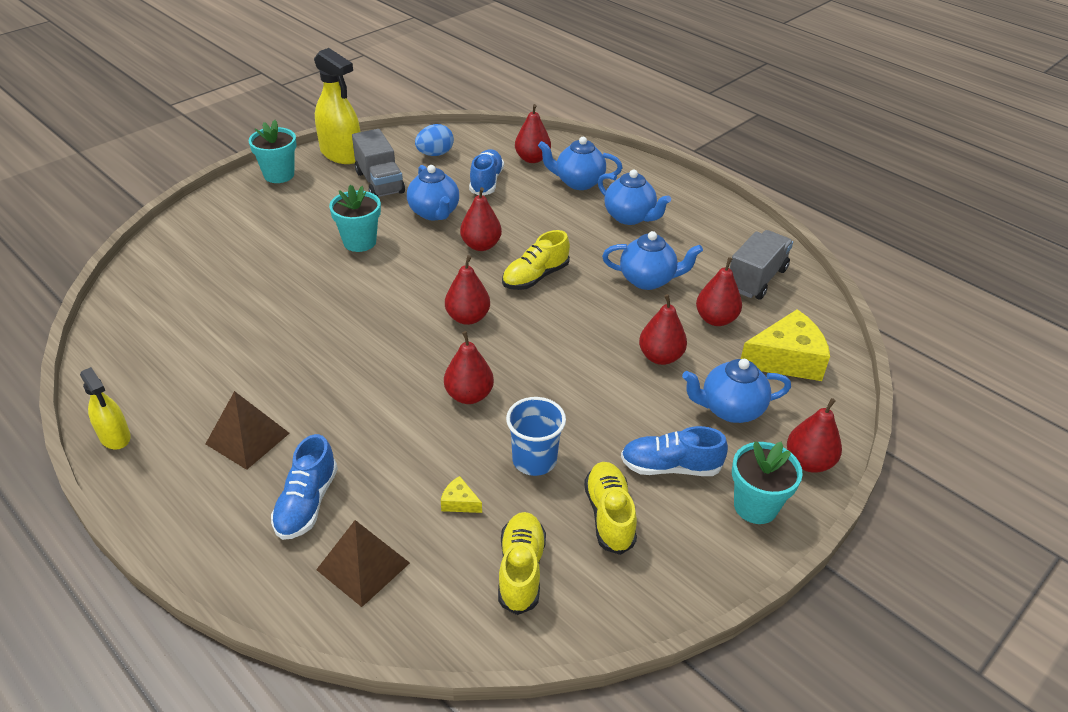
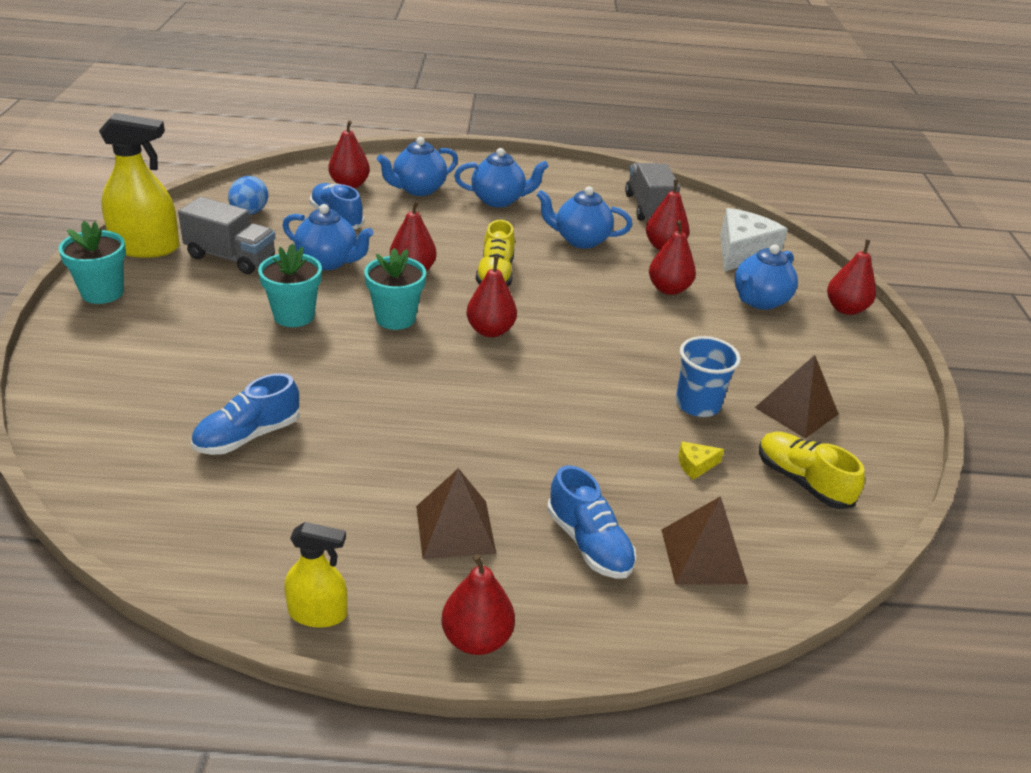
camera: 45 degrees left, 5 degrees down
red pear [444,331,494,404] -> red pear moved to [441,554,515,655]
yellow shoe [584,462,637,555] -> brown pyramid [755,355,839,438]
blue teapot [602,231,703,290] -> blue teapot turned 135 degrees counterclockwise [537,186,632,249]
blue shoe [621,426,728,476] -> blue shoe moved to [191,373,300,455]
turquoise flower pot [732,441,803,524] -> turquoise flower pot moved to [364,248,426,330]
yellow cheese [741,309,830,381] -> white cheese [720,208,788,272]

